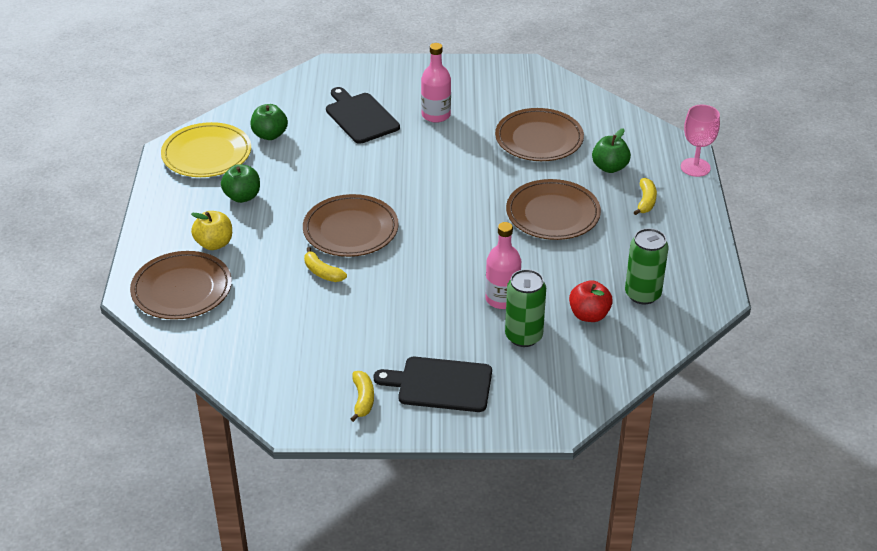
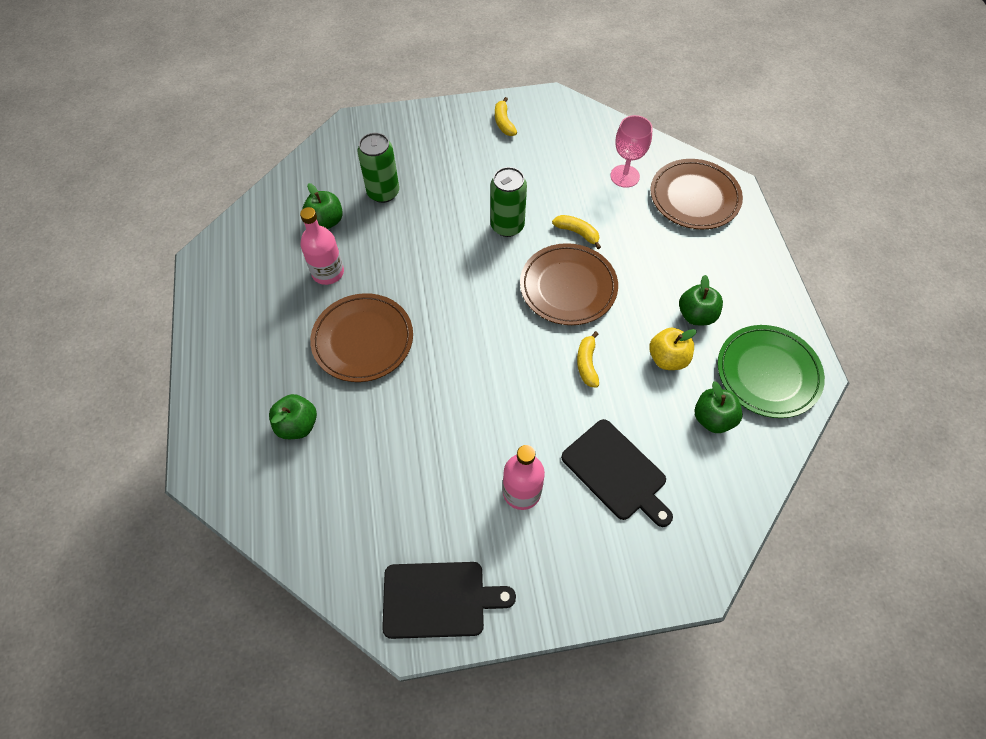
camera: 170 degrees right, 20 degrees up
yellow plate [161,122,251,177] -> green plate [718,325,825,418]
yellow apple [191,211,232,250] -> yellow apple moved to [649,328,697,370]
black cutting board [374,357,492,412] -> black cutting board moved to [382,562,516,639]
pink bottle [485,222,521,309] -> pink bottle moved to [300,207,344,285]
brown plate [495,108,584,161] -> none
red apple [569,280,613,322] -> green apple [302,183,343,229]
green can [625,228,668,305] -> green can moved to [490,167,527,237]
yellow banana [634,178,657,215] -> yellow banana moved to [577,331,599,388]
pink goblet [681,105,720,177] -> pink goblet moved to [610,115,653,188]

